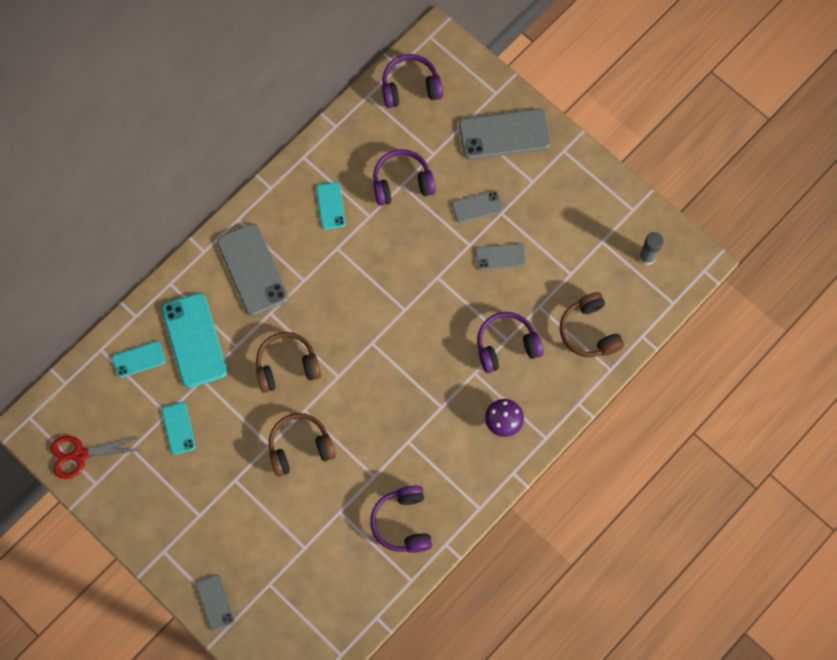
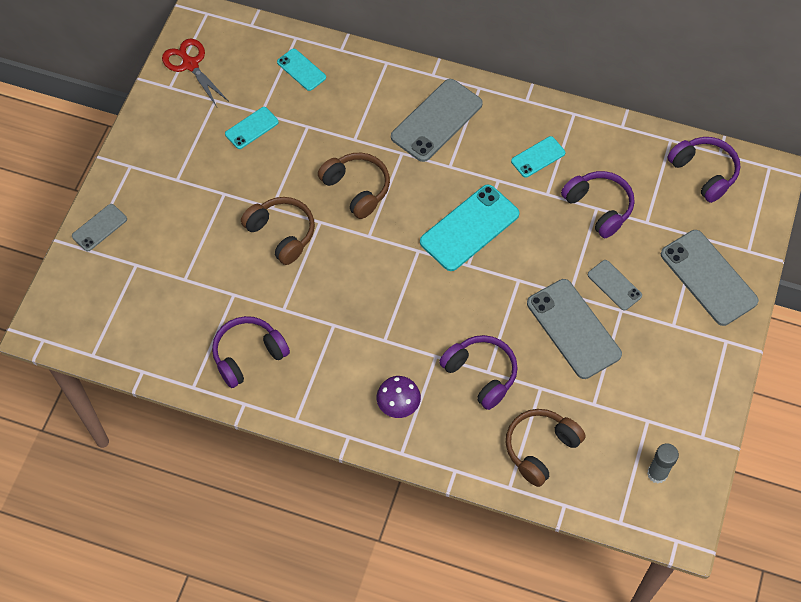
camera: 65 degrees right, 10 degrees down
turquoise phone [162,293,227,388] -> turquoise phone moved to [420,185,520,271]
grey phone [476,243,526,270] -> grey phone [527,279,622,379], size x1.85

